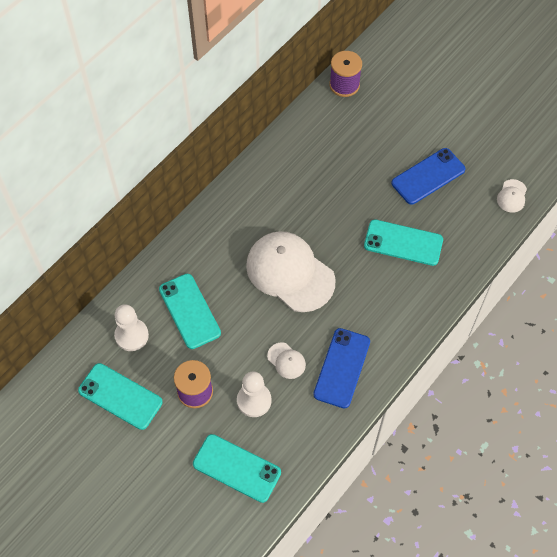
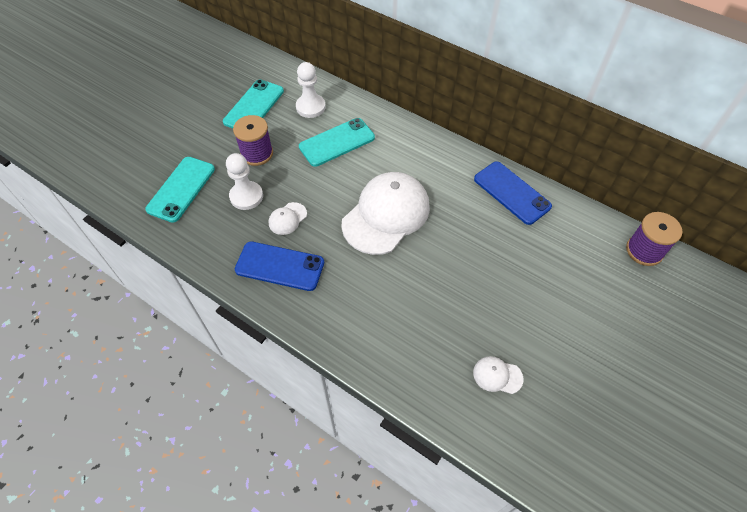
camera: 85 degrees right, 5 degrees down
turquoise phone [364,219,443,266] -> none
blue phone [391,148,466,205] -> blue phone moved to [474,162,552,225]
white cap [497,179,527,213] -> white cap moved to [473,356,523,394]

